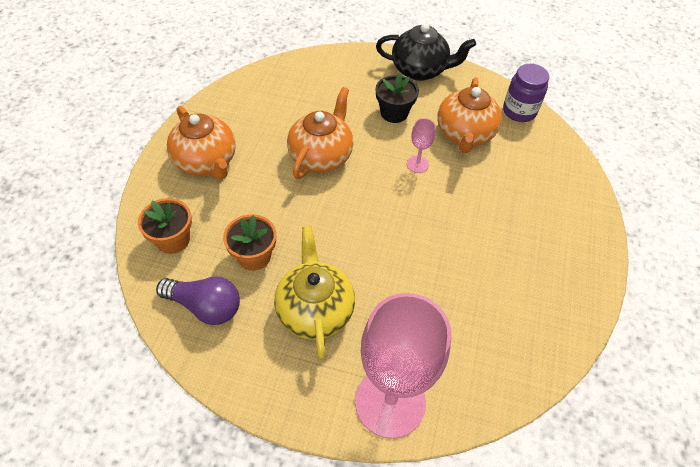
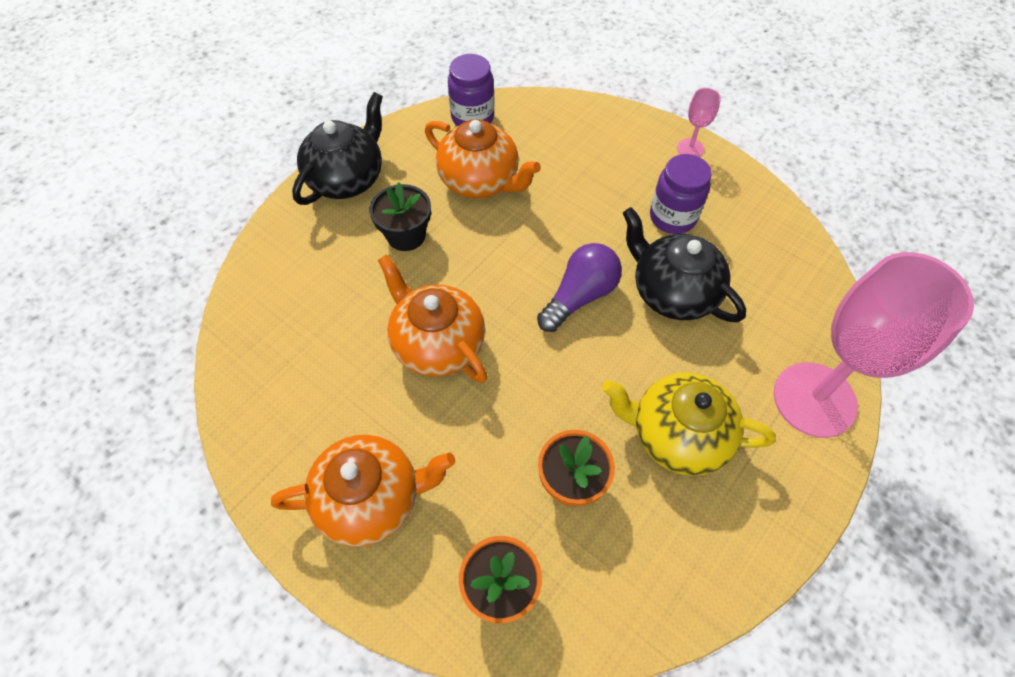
camera: 65 degrees left, 5 degrees up
purple light bulb [156,277,240,325] -> purple light bulb moved to [537,243,622,332]
pink goblet [407,118,436,173] -> pink goblet moved to [677,88,721,157]
none -> black teapot [623,207,746,322]
none -> purple jar [650,154,712,234]

